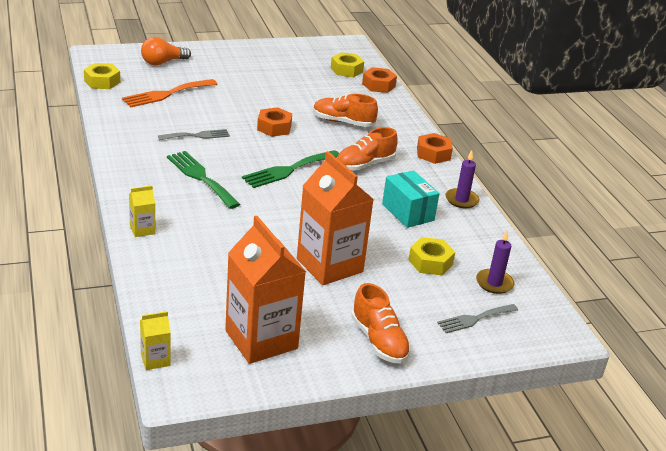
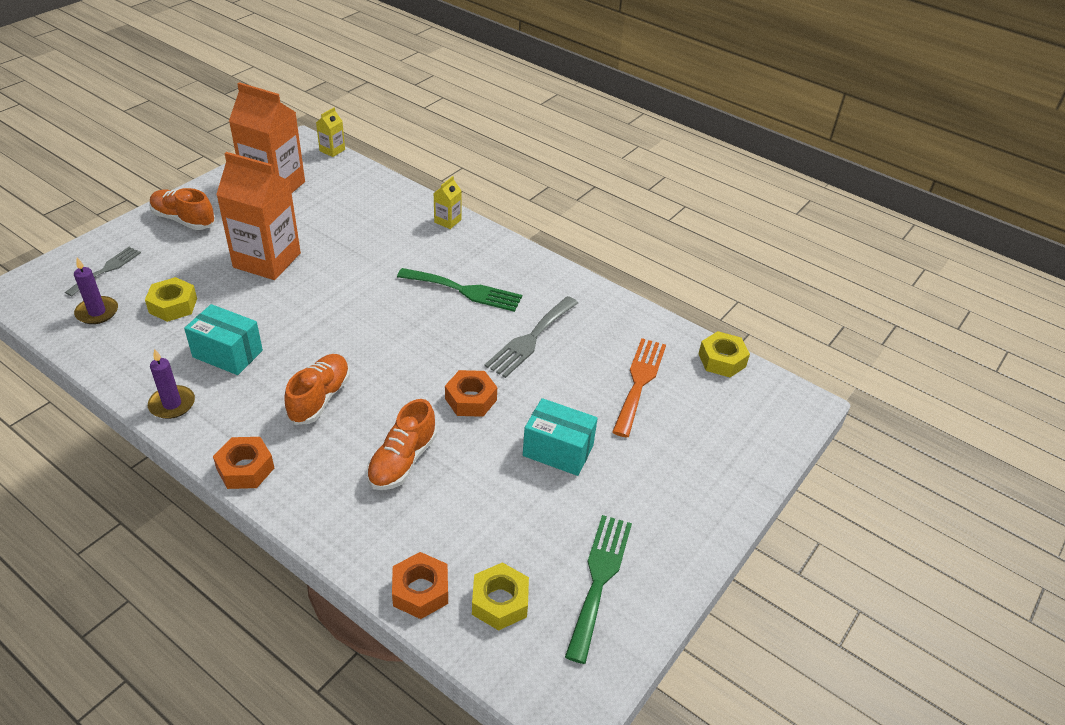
camera: 145 degrees right, 10 degrees up
orange light bulb [141,37,191,65] -> none
grey fork [158,129,230,140] -> grey fork [485,296,578,378], size x1.51
green fork [242,150,339,188] -> green fork moved to [565,515,632,664]
orange shoe [313,94,378,127] -> orange shoe turned 135 degrees clockwise [366,399,437,490]
none -> turquoise box [523,398,598,476]

